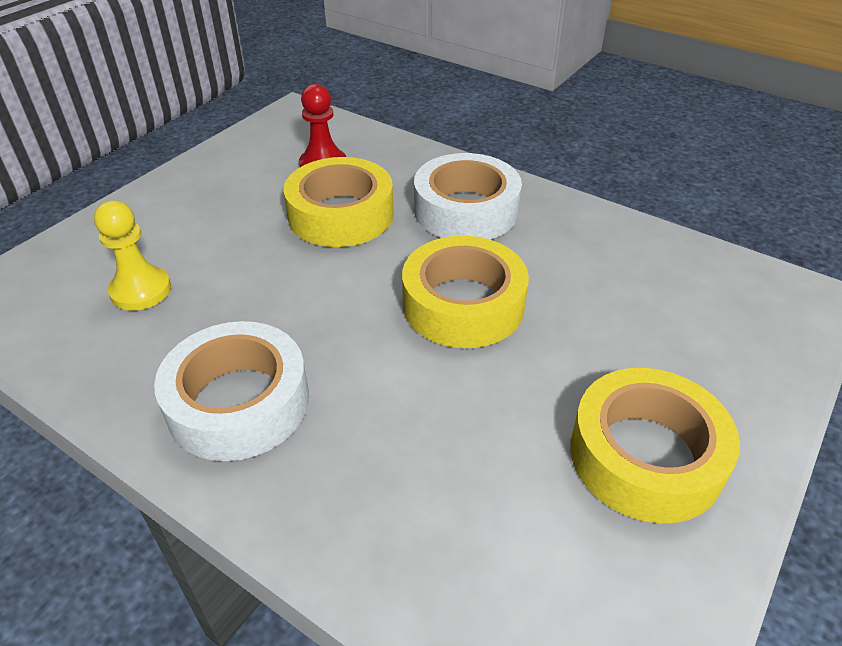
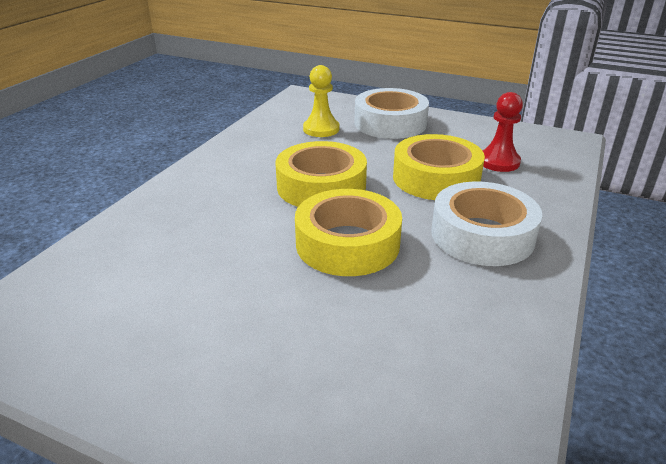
camera: 80 degrees right, 10 degrees down
white tape [154,321,309,461] -> white tape moved to [354,88,429,139]
yellow tape [570,368,740,523] -> yellow tape moved to [275,141,367,207]

